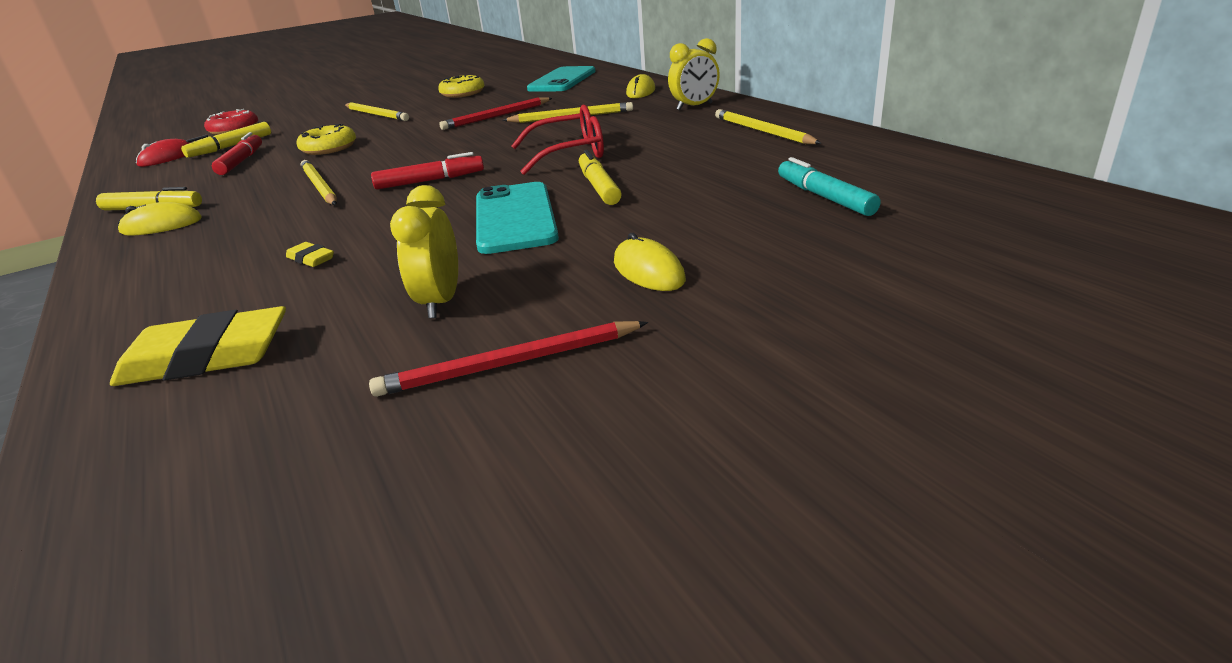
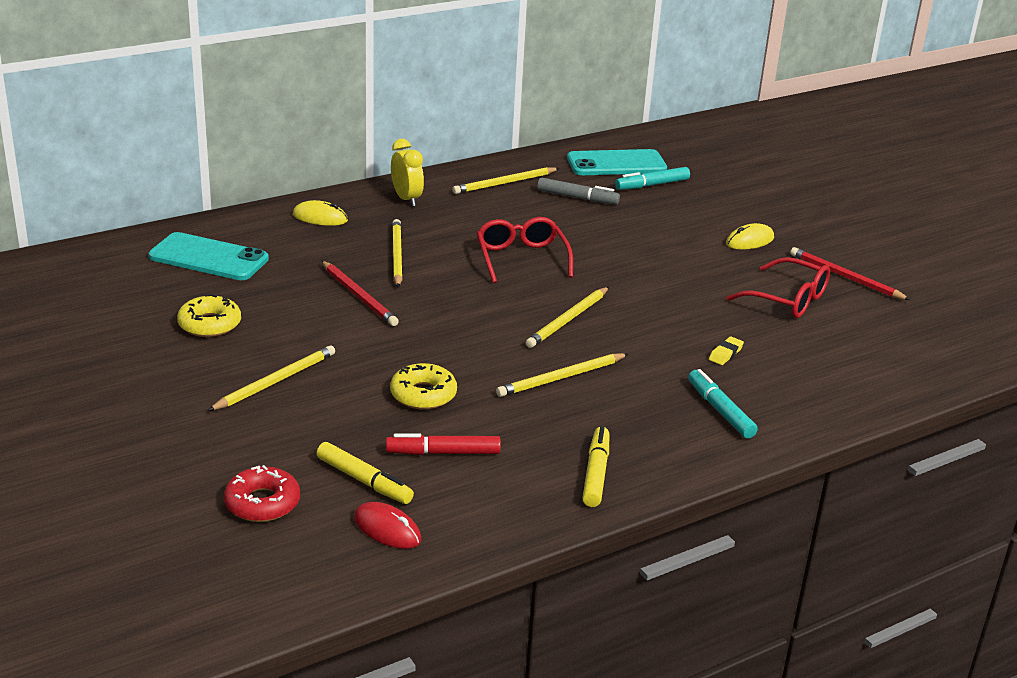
camera: 95 degrees left, 0 degrees up
yellow eraser [110,306,286,386] -> none
yellow mouse [118,202,202,236] -> none
red pencil [369,321,648,397] -> red pencil turned 150 degrees clockwise [790,247,910,300]
red marker [371,152,484,190] -> yellow pencil [525,287,609,348]
yellow clock [390,185,458,318] -> red glasses [726,257,830,318]
turquoise phone [476,182,559,254] -> turquoise phone moved to [567,149,667,175]
yellow marker [579,150,622,205] -> none
none -> grey marker [537,178,620,205]
none -> turquoise marker [688,369,758,438]

